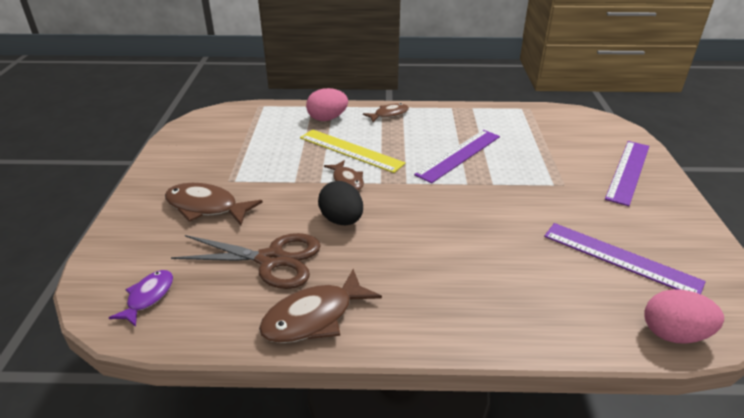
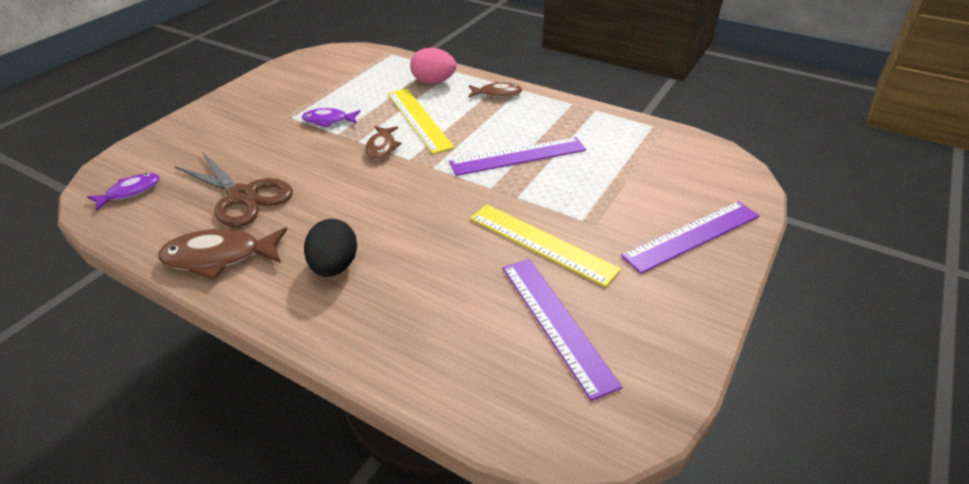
camera: 30 degrees right, 5 degrees up
brown fish [165,183,263,225] -> none
black egg [318,181,363,225] -> black egg moved to [304,219,357,277]
pink egg [644,289,724,344] -> none
none -> purple fish [302,108,361,128]
none -> yellow ruler [470,204,621,287]

